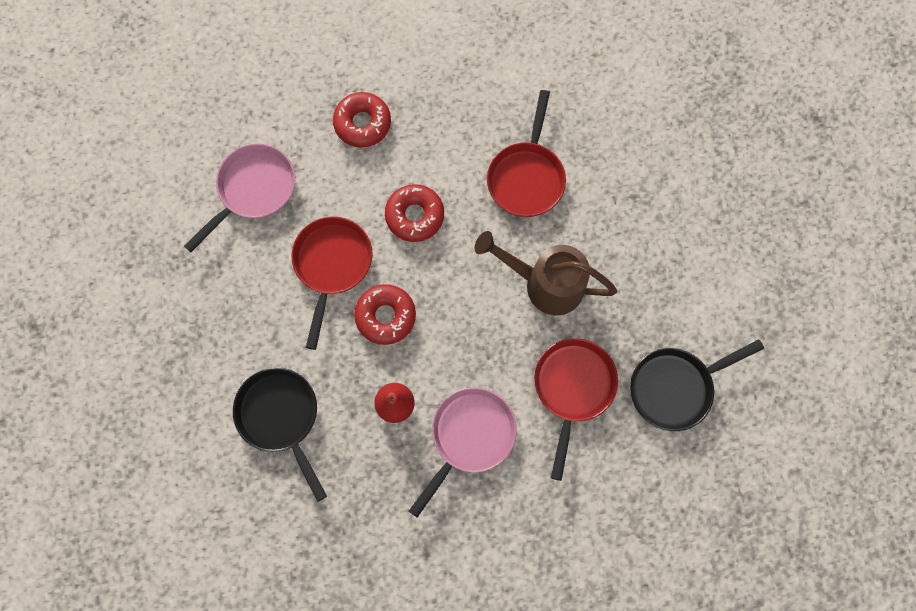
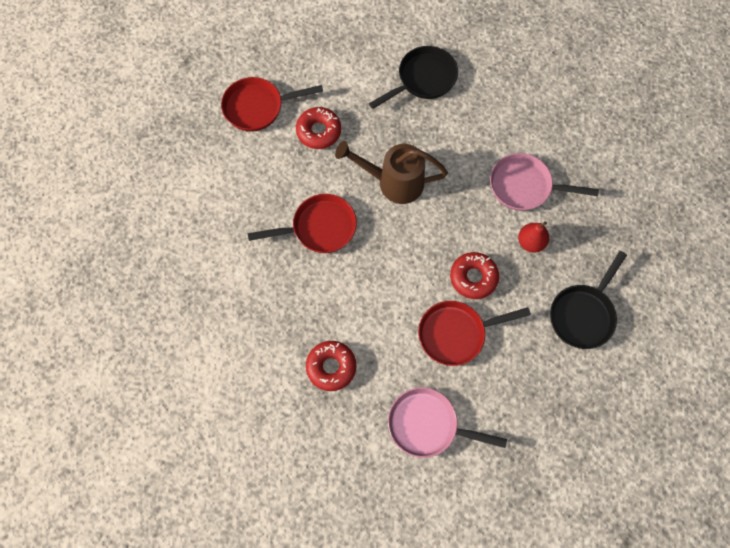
camera: 115 degrees left, 5 degrees down
red donut [385,184,444,242] -> red donut moved to [296,107,341,149]
brown watering can [475,231,617,315] -> brown watering can turned 105 degrees clockwise [335,141,448,204]
red pan [534,338,618,481] -> red pan moved to [221,77,323,132]
black pan [630,339,764,431] -> black pan turned 75 degrees counterclockwise [369,46,458,109]

